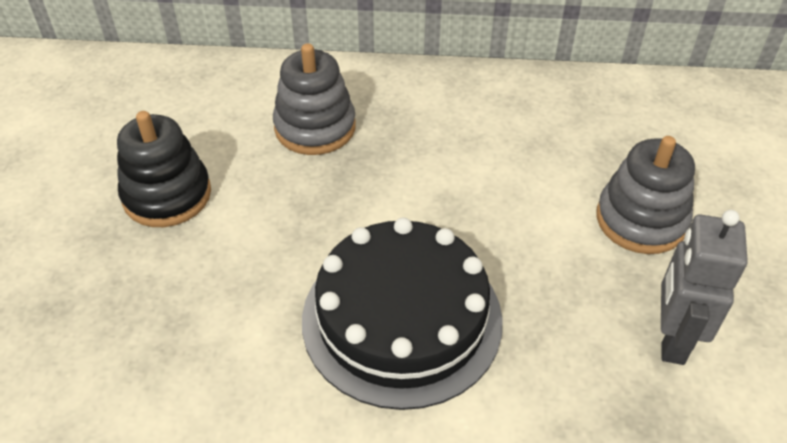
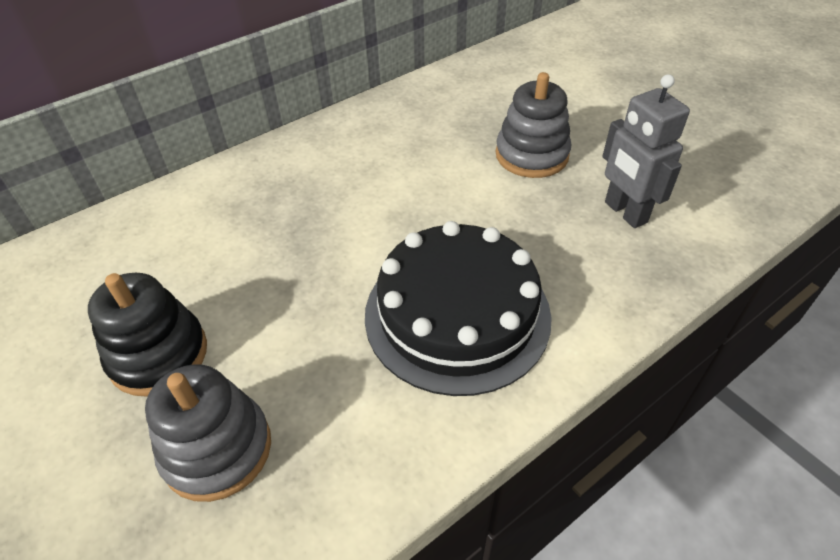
camera: 40 degrees left, 0 degrees up
grey stacking toy [273,43,356,155] -> grey stacking toy moved to [145,364,271,502]

